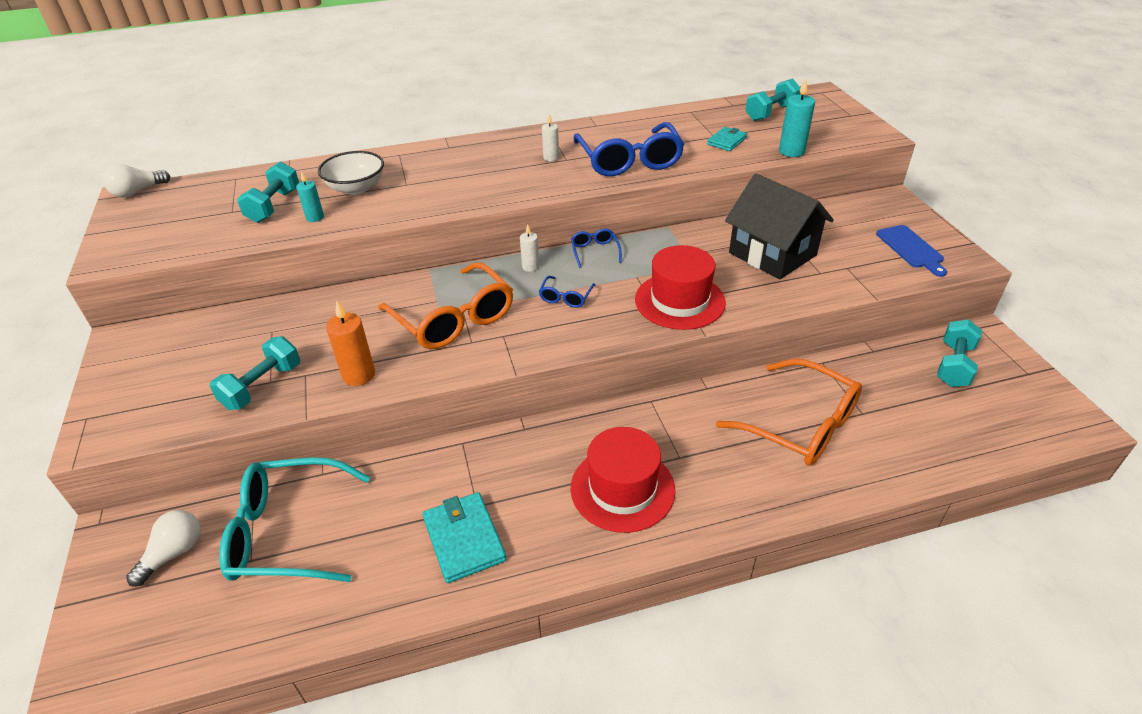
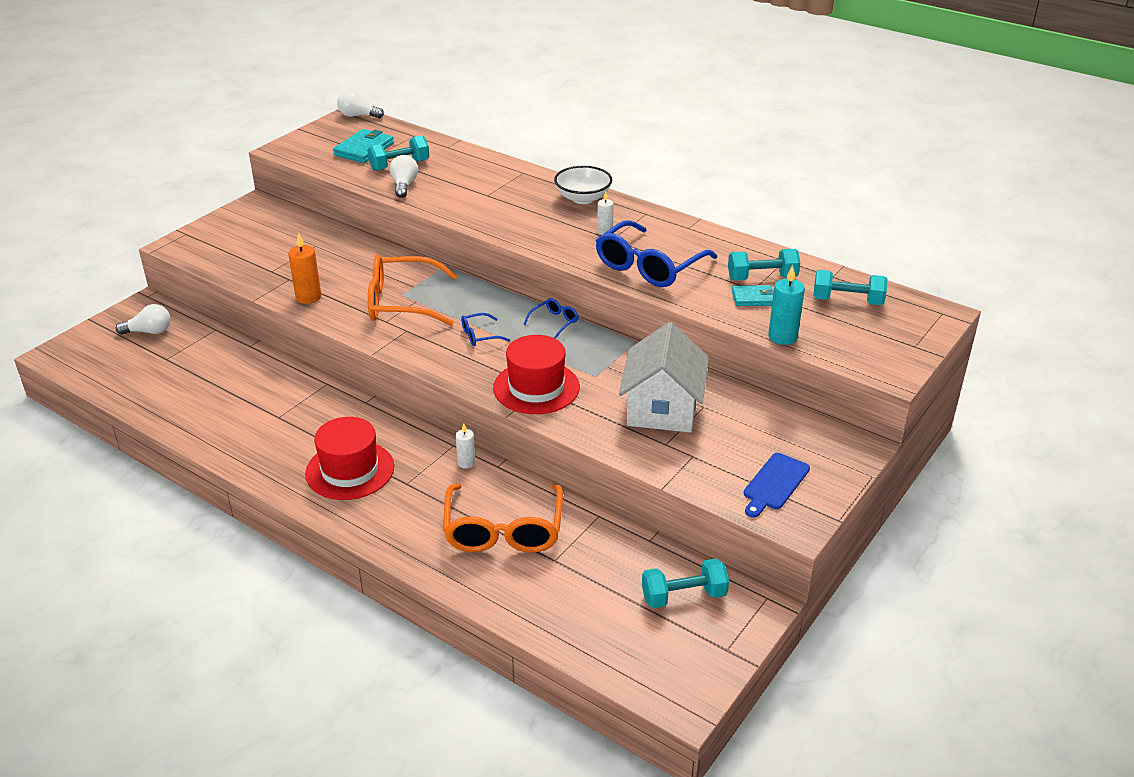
camera: 50 degrees right, 5 degrees down
turquoise dumbbell [210,336,300,410] -> turquoise dumbbell moved to [728,249,800,280]
turquoise glasses [219,457,370,582] -> none
turquoise candle [296,171,324,222] -> white light bulb [390,155,418,198]
white bowl [318,151,384,195] -> white bowl moved to [554,166,612,204]
orange glasses [378,262,513,349] -> orange glasses turned 75 degrees clockwise [368,254,457,326]
turquoise wallet [423,492,506,583] -> turquoise wallet moved to [333,129,394,163]
white candle [520,224,539,272] -> white candle moved to [456,423,475,469]
black house [725,174,834,280] -> white house [619,322,709,433]

